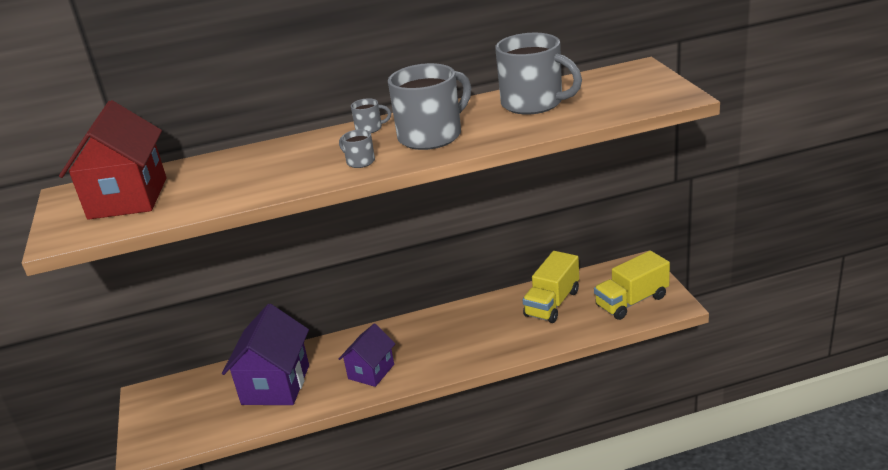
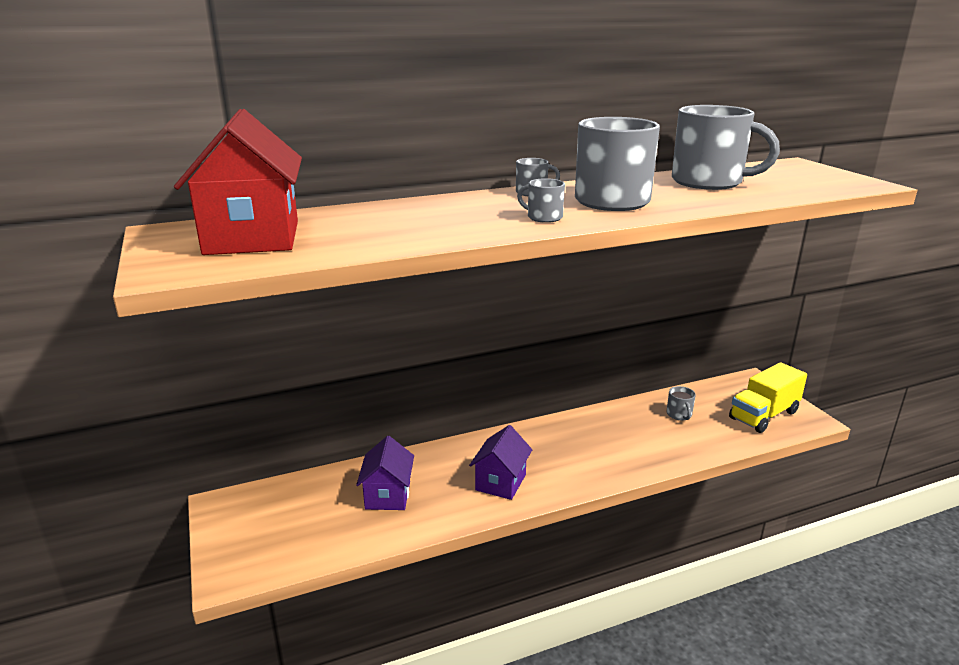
camera: 10 degrees left, 5 degrees down
purple house [222,304,309,405] -> purple house [356,436,414,510], size x0.61
yellow truck [523,251,579,323] -> grey mug [667,386,696,420]

